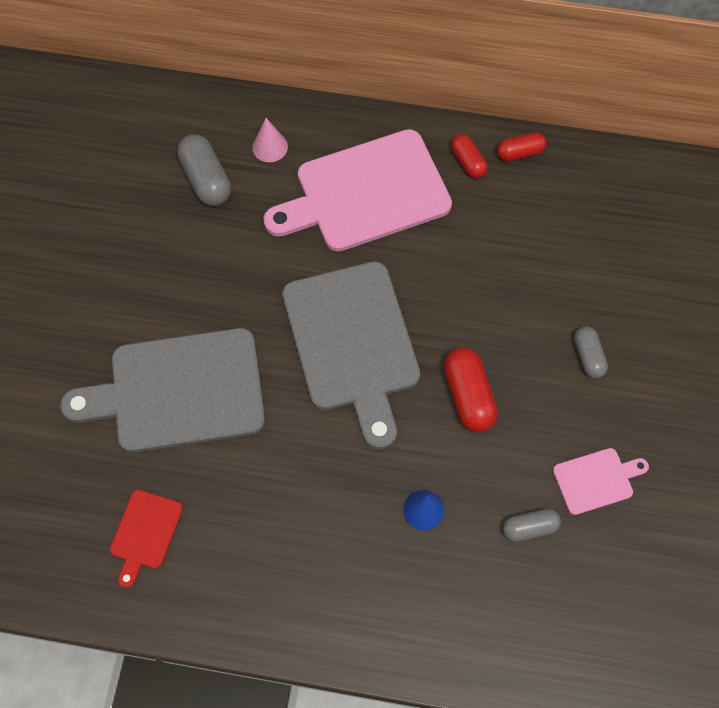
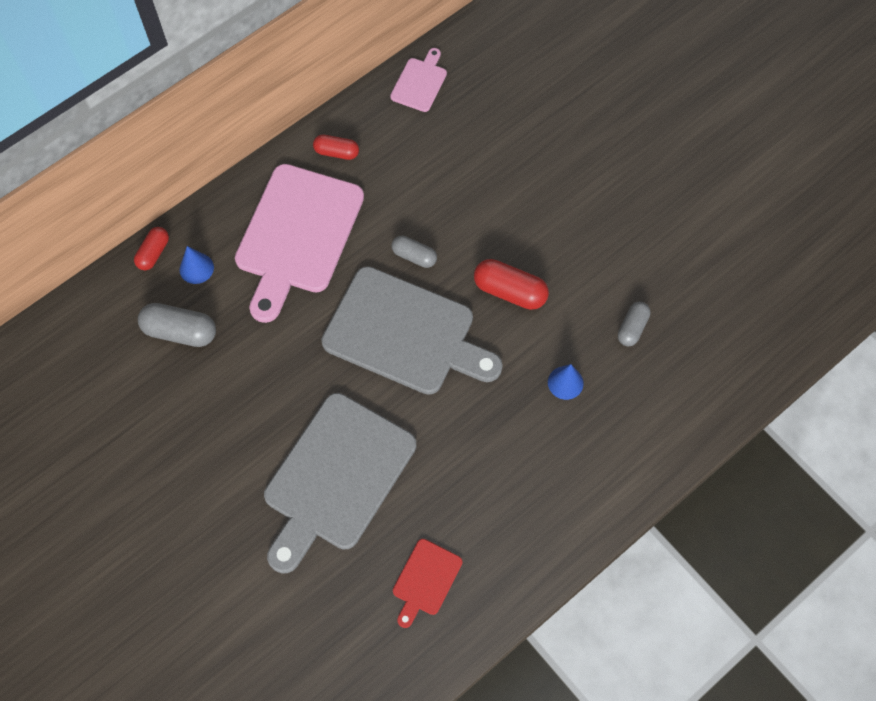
camera: 50 degrees left, 0 degrees up
red cutting board [110,490,183,588] -> red cutting board turned 60 degrees clockwise [393,539,463,628]
pink cone [252,118,288,162] -> blue cone [180,246,214,284]
red capsule [497,132,547,162] -> red capsule moved to [134,227,169,270]
pink cutting board [553,448,649,515] -> pink cutting board moved to [390,48,447,112]
grey capsule [574,326,608,379] -> grey capsule moved to [392,236,437,268]

